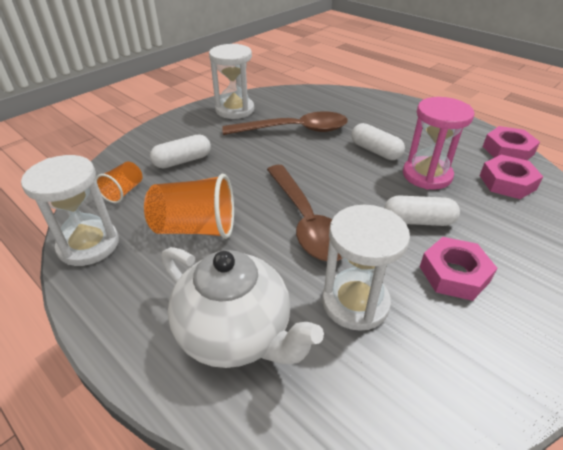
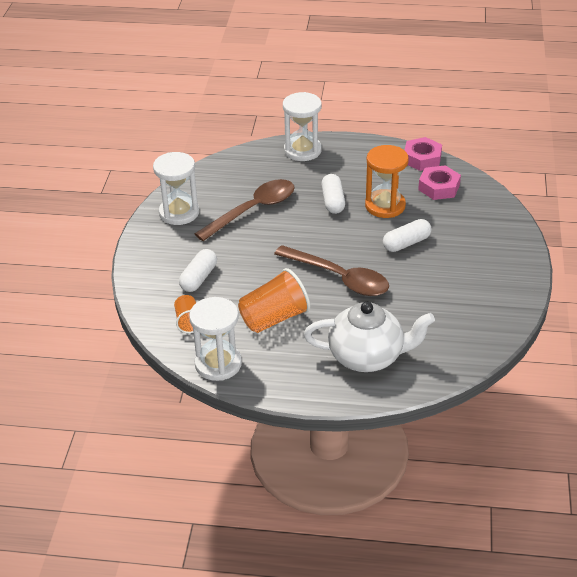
camera: 35 degrees left, 0 degrees up
white hourglass [322,205,410,331] -> white hourglass moved to [283,92,322,161]
white capsule [351,123,405,160] -> white capsule turned 75 degrees clockwise [321,174,345,214]
pink hourglass [403,97,474,190] -> orange hourglass [365,145,409,218]
pink nut [420,237,497,301] -> none

